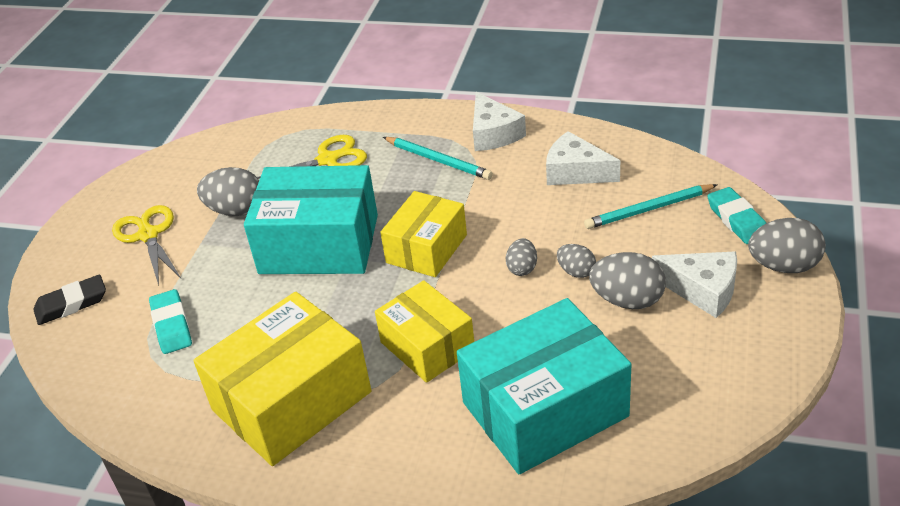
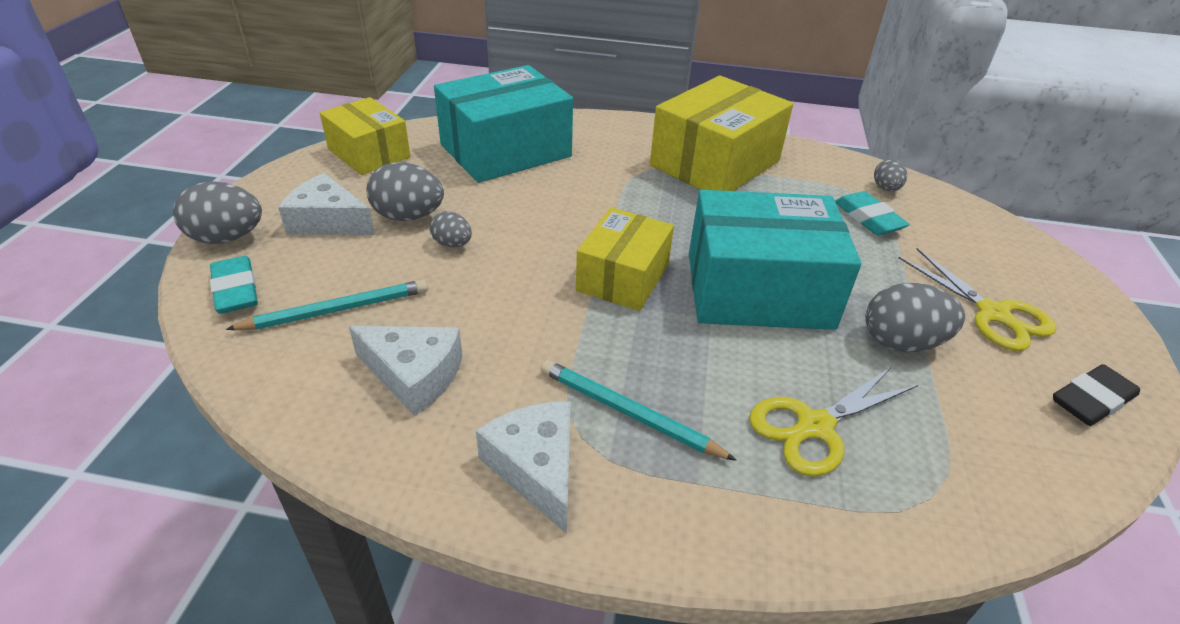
camera: 170 degrees right, 0 degrees up
black eraser [34,275,106,325] -> black eraser moved to [1053,364,1140,426]
yellow box [375,280,474,383] -> yellow box moved to [320,97,411,175]
grey egg [506,238,537,276] -> grey egg moved to [874,159,907,192]

